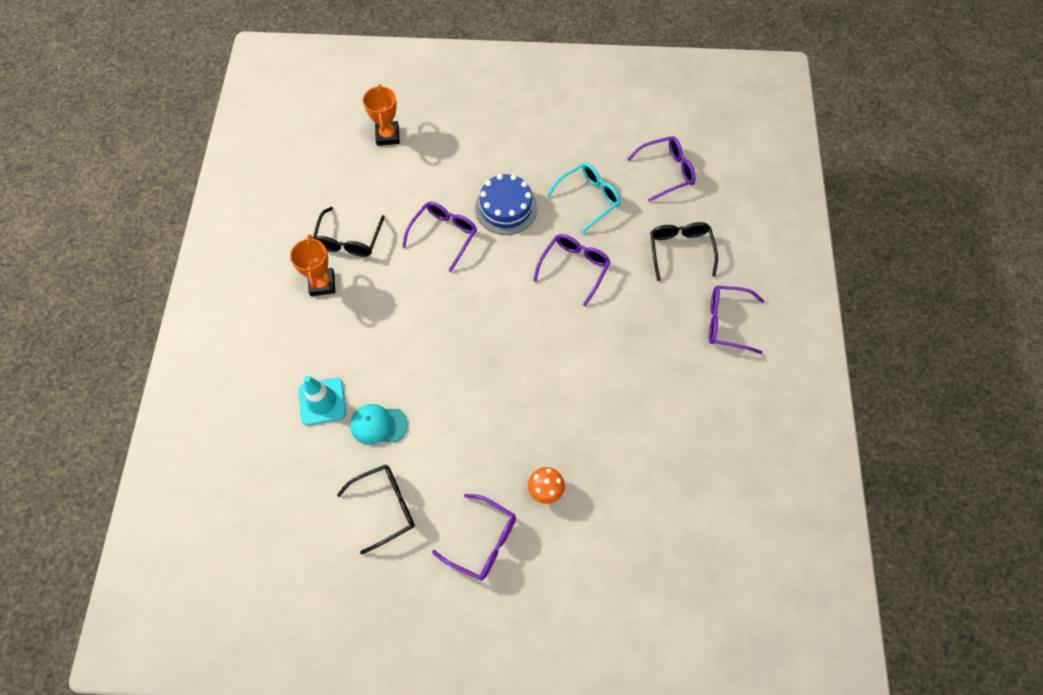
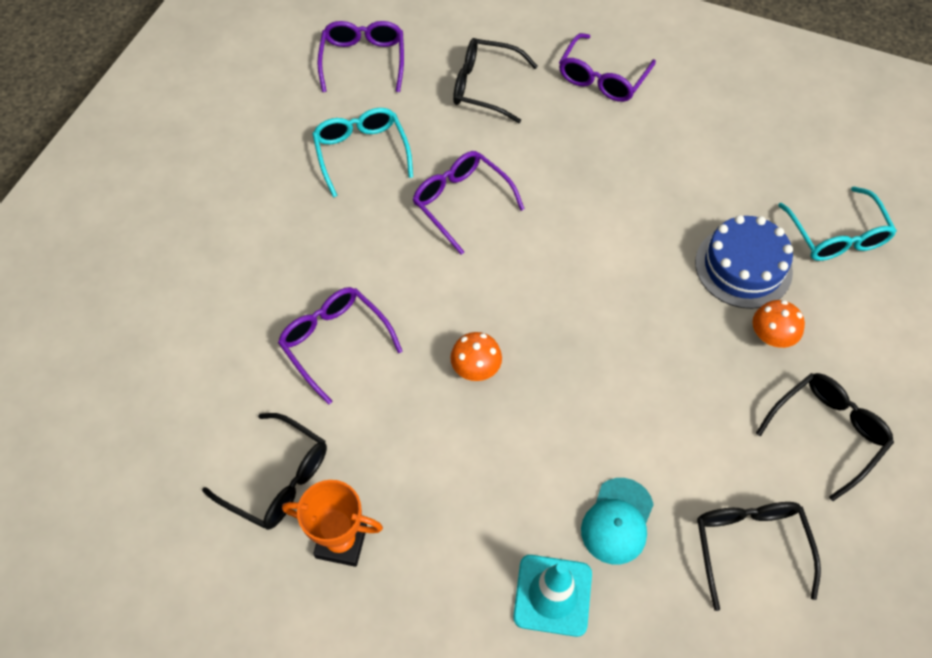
camera: 70 degrees left, 5 degrees down
orange trophy [363,84,400,146] -> none
purple glasses [432,494,516,580] -> black glasses [756,373,894,501]
blue cake [475,174,538,235] -> blue cake moved to [695,215,793,309]
none -> orange mushroom [450,332,502,381]
none -> turquoise glasses [778,187,897,261]

